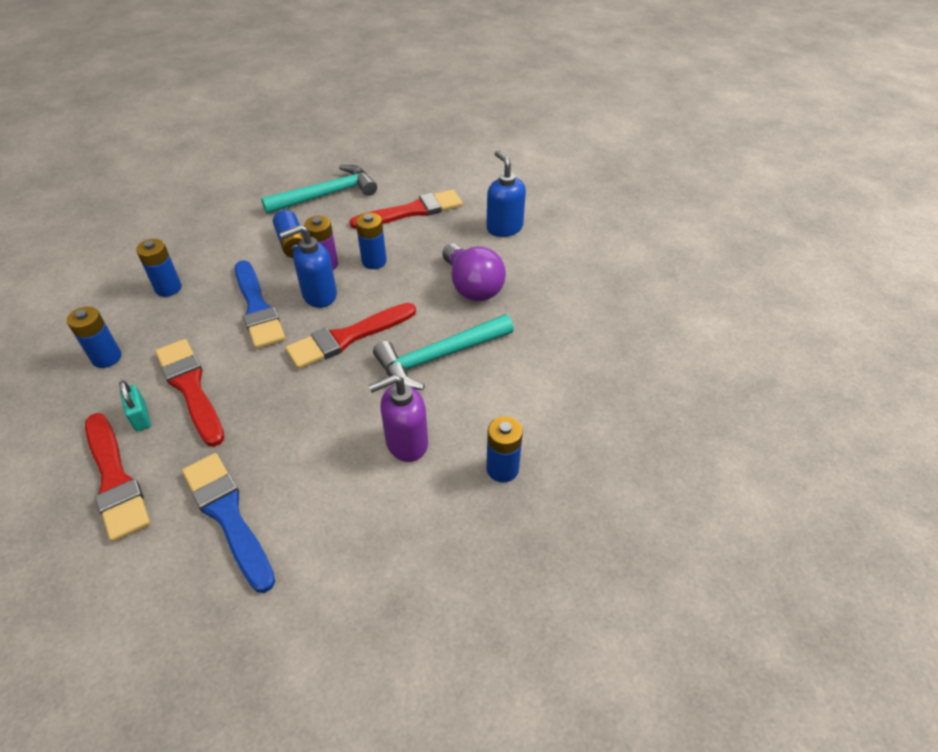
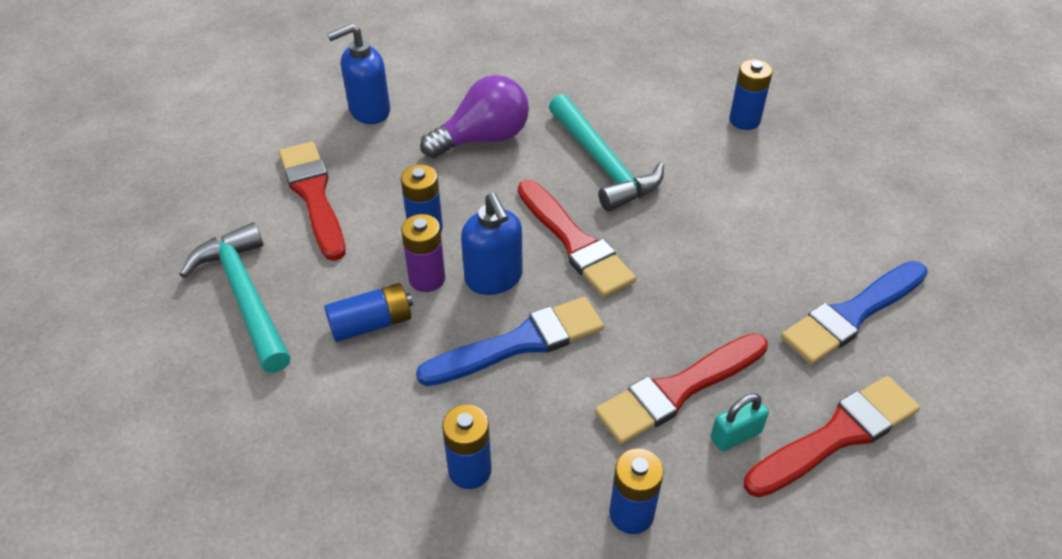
camera: 90 degrees left, 0 degrees up
purple soap dispenser [368,374,428,462] -> none

